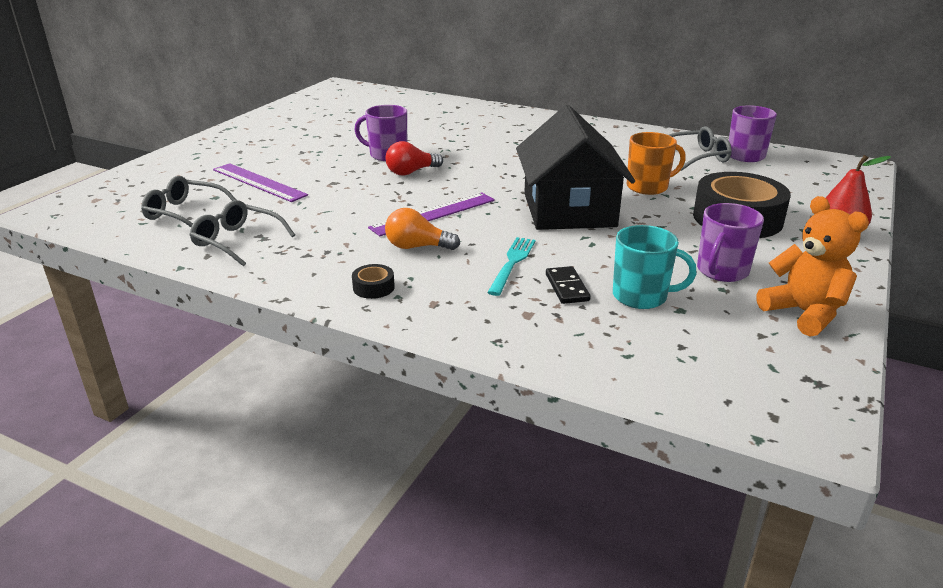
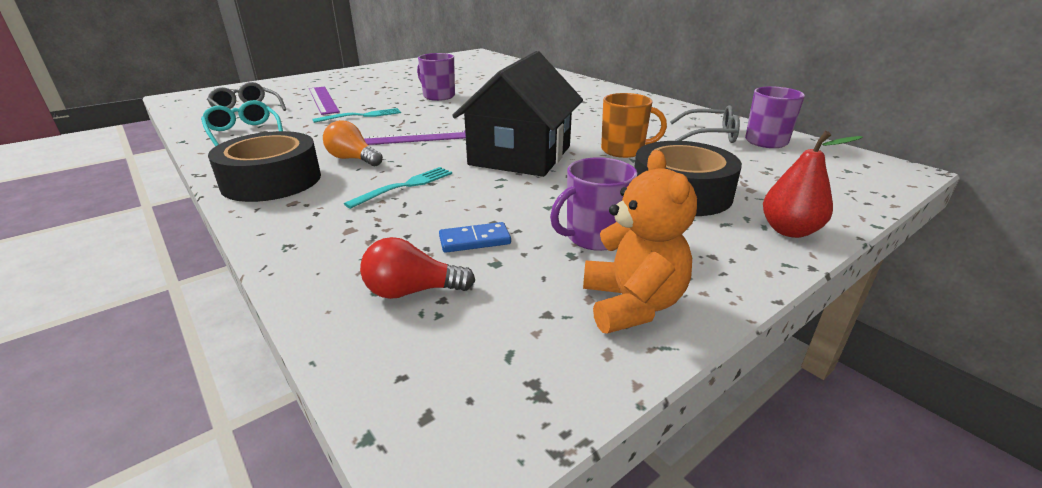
camera: 25 degrees right, 0 degrees up
grey glasses [189,200,295,266] -> turquoise glasses [201,100,283,146]
black tape [352,264,395,299] -> black tape [208,131,321,202], size x2.47
red light bulb [386,141,443,176] -> red light bulb moved to [360,237,475,299]
black domino [546,266,591,304] -> none
turquoise mug [613,225,696,309] -> blue domino [439,222,511,253]
none -> turquoise fork [312,108,401,123]

